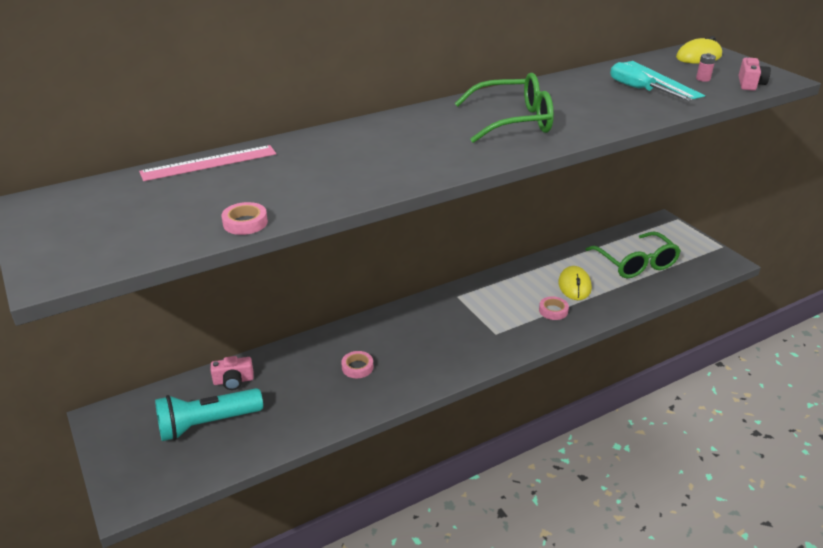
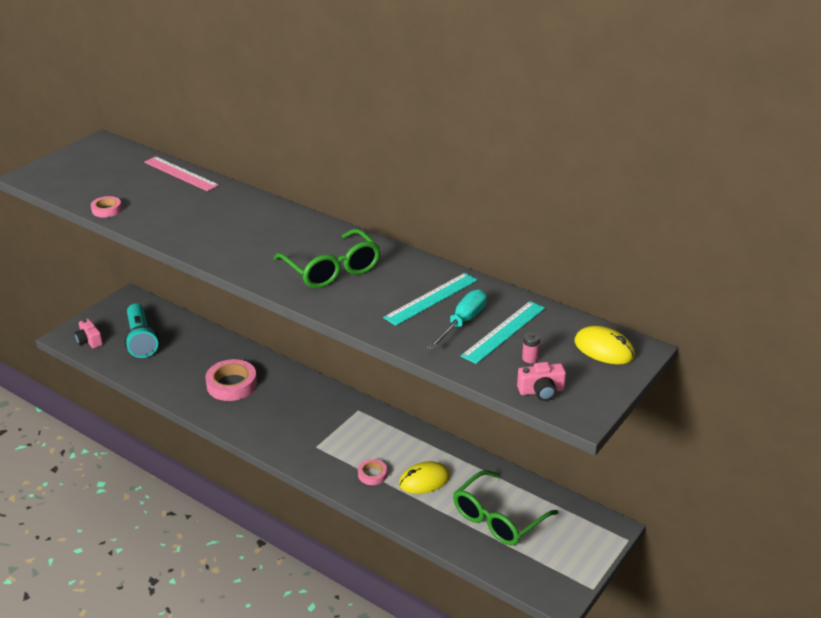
camera: 65 degrees right, 0 degrees up
turquoise flashlight [155,388,263,441] -> turquoise flashlight turned 150 degrees counterclockwise [125,304,159,358]
pink camera [210,356,254,390] -> pink camera moved to [74,319,103,348]
pink tape [341,351,373,378] -> pink tape [205,359,257,401], size x1.87
none -> turquoise ruler [383,273,478,326]

